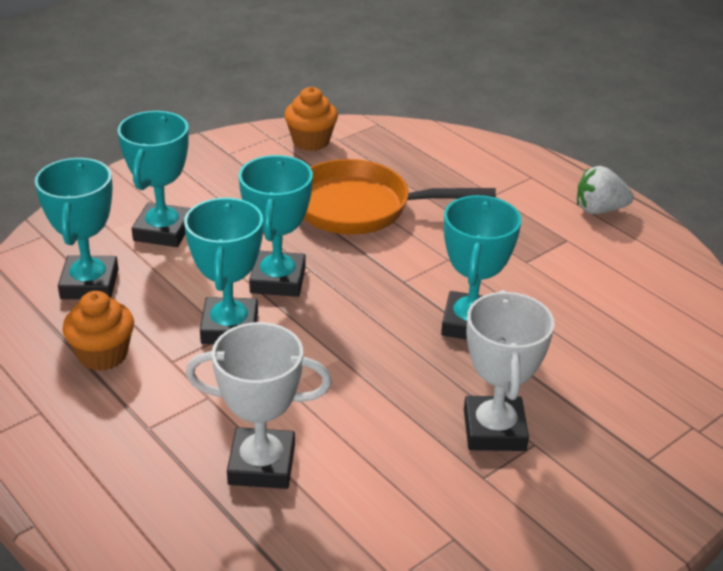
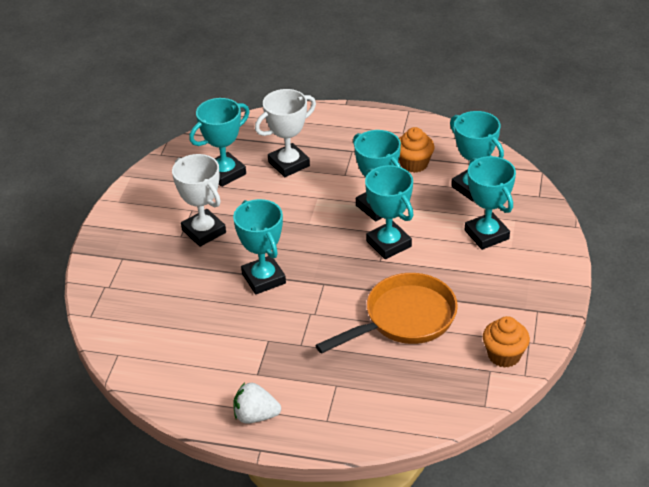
camera: 145 degrees right, 5 degrees up
white strawberry [577,166,634,214] -> white strawberry turned 135 degrees counterclockwise [233,383,281,424]
none -> turquoise trophy [189,98,250,187]

